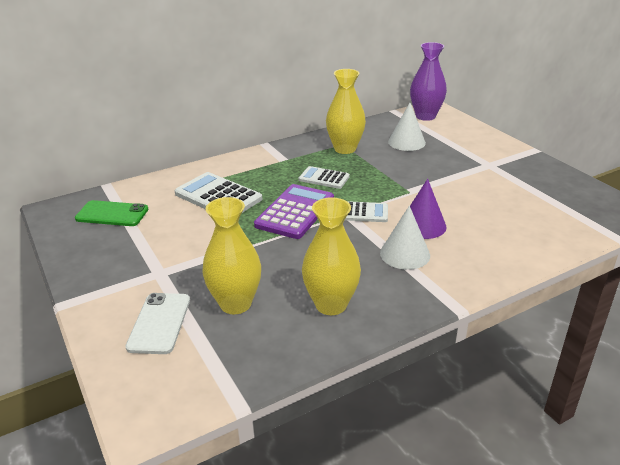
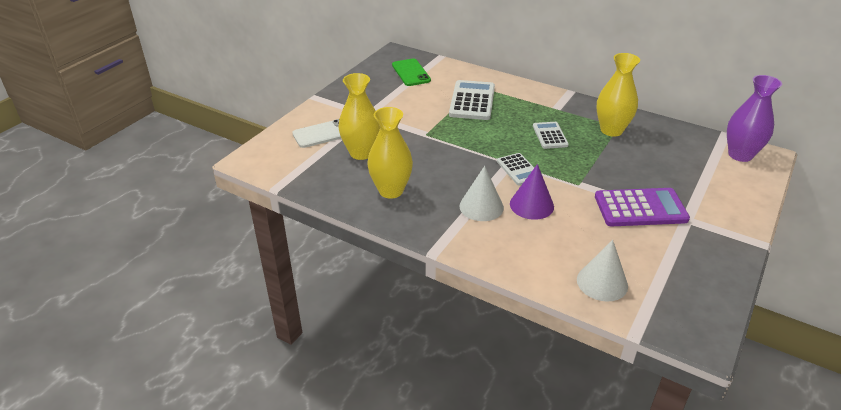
camera: 60 degrees right, 5 degrees up
purple calculator [254,184,334,239] -> purple calculator moved to [595,188,690,226]
white cone [388,103,426,151] -> white cone moved to [577,240,628,302]

